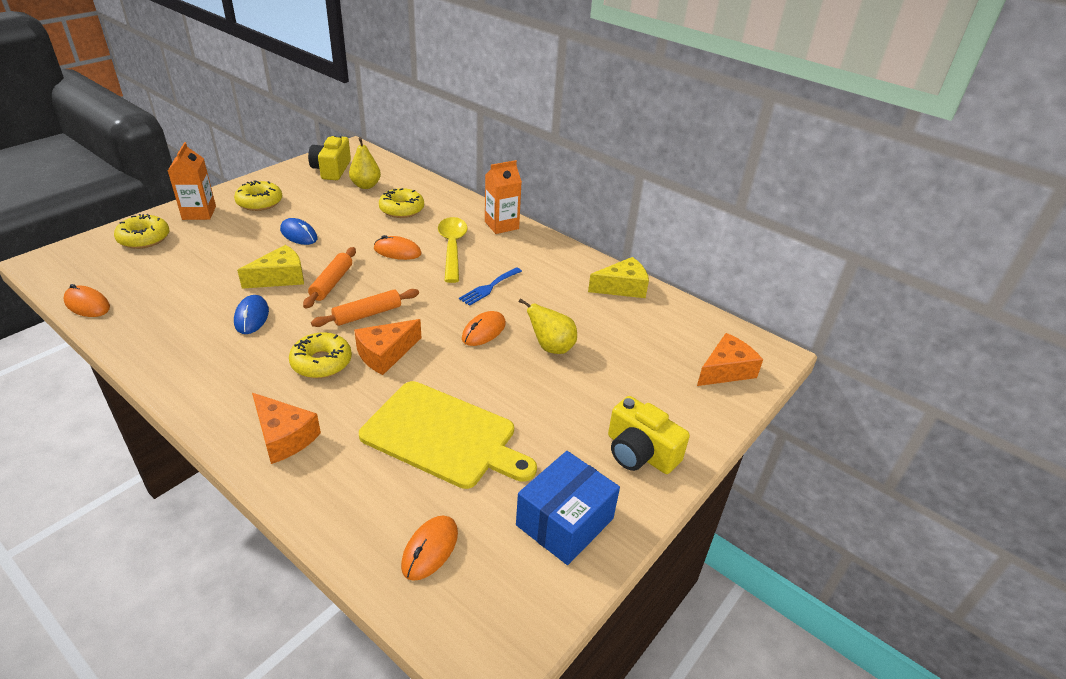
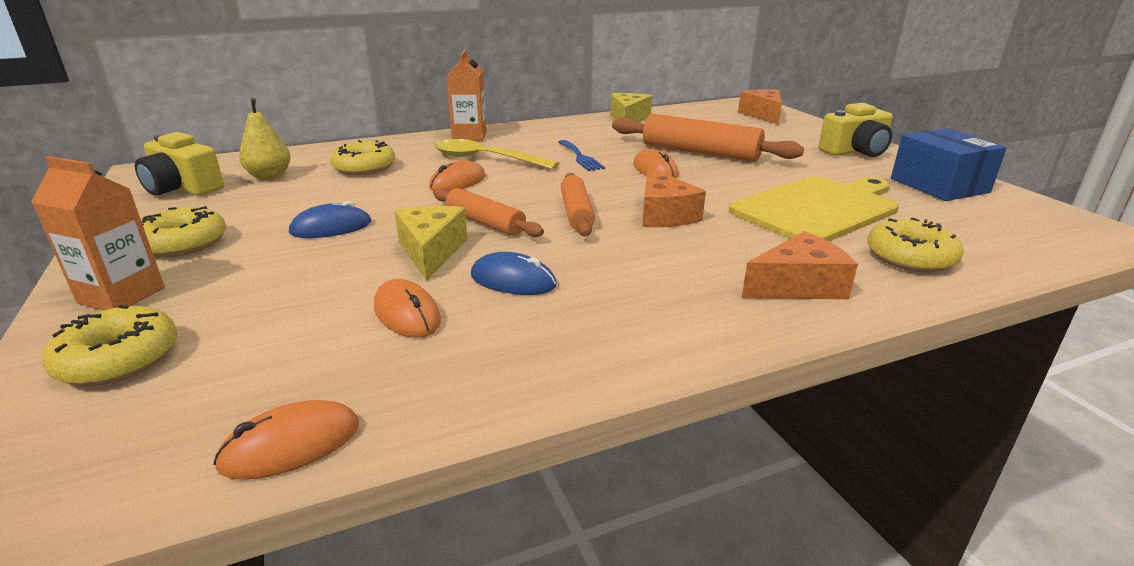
camera: 60 degrees left, 10 degrees down
yellow donut [289,332,352,378] -> yellow donut moved to [867,218,964,273]
orange mouse [401,516,458,581] -> orange mouse moved to [374,279,441,338]
yellow pear [519,298,577,354] -> orange rolling pin [612,114,804,162]

